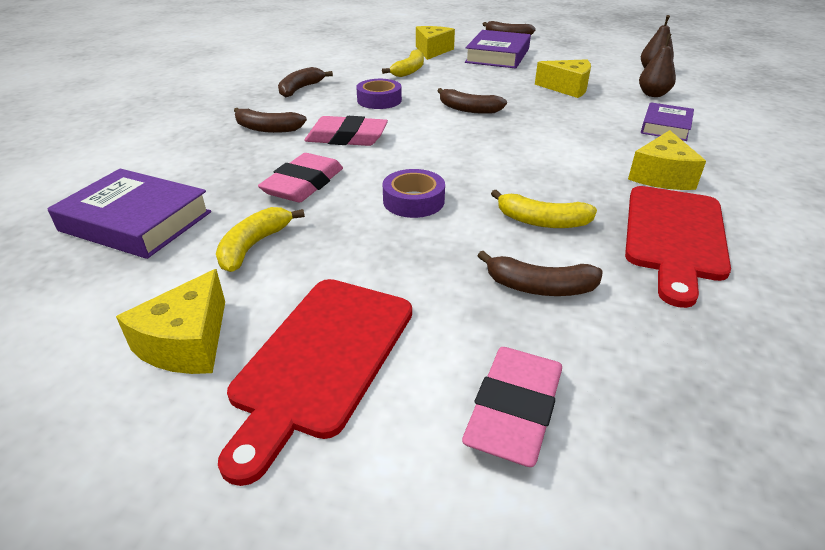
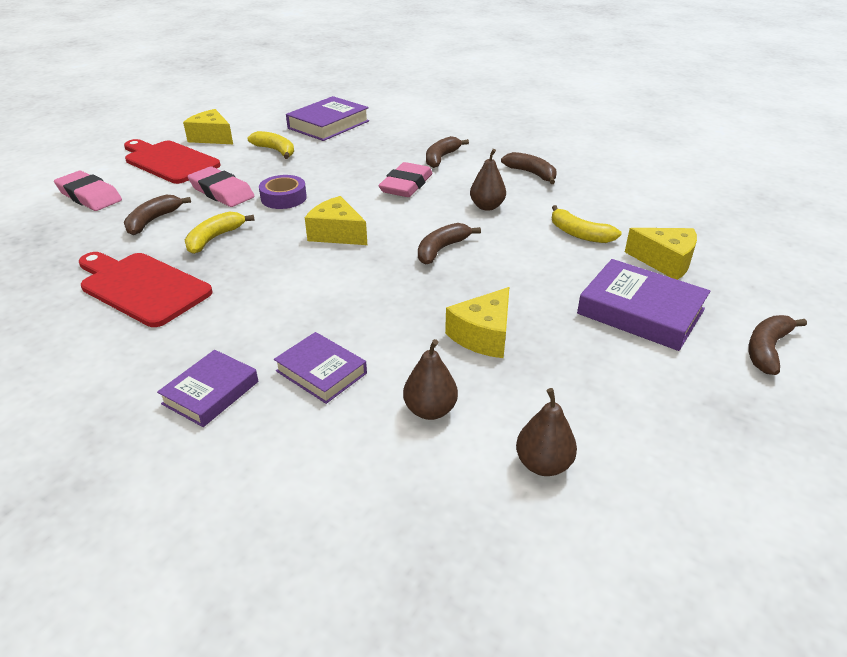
camera: 105 degrees right, 0 degrees up
pink eraser [258,153,343,203] -> pink eraser moved to [188,166,254,207]
purple tape [356,79,402,109] -> brown pear [470,149,506,211]
yellow cheese [628,130,706,190] -> yellow cheese moved to [305,196,367,245]
none -> purple book [157,350,258,427]

